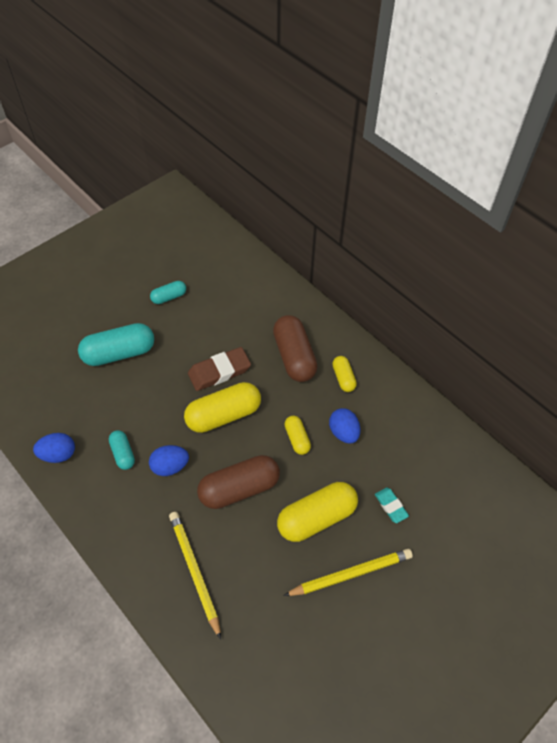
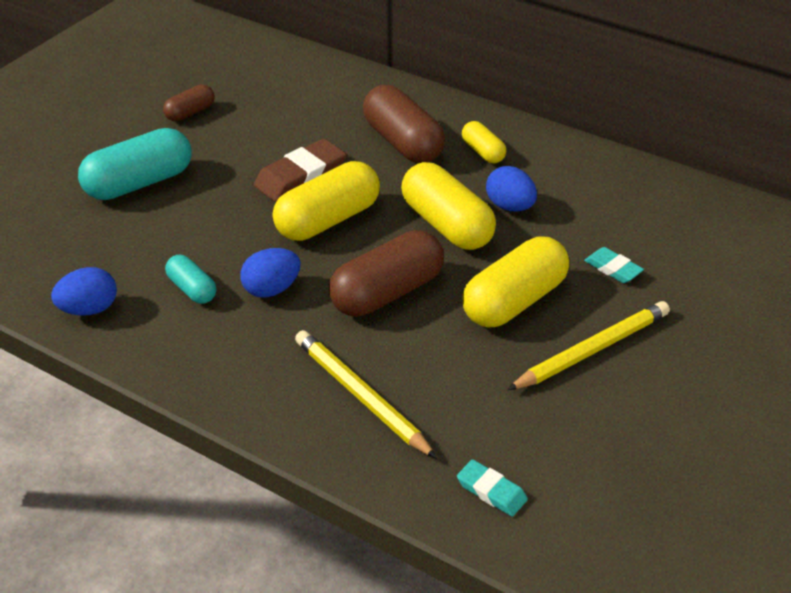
camera: 15 degrees left, 15 degrees down
turquoise capsule [150,281,186,304] -> brown capsule [163,84,215,121]
yellow capsule [284,416,311,455] -> yellow capsule [401,162,496,250], size x1.89
none -> turquoise eraser [457,459,528,517]

